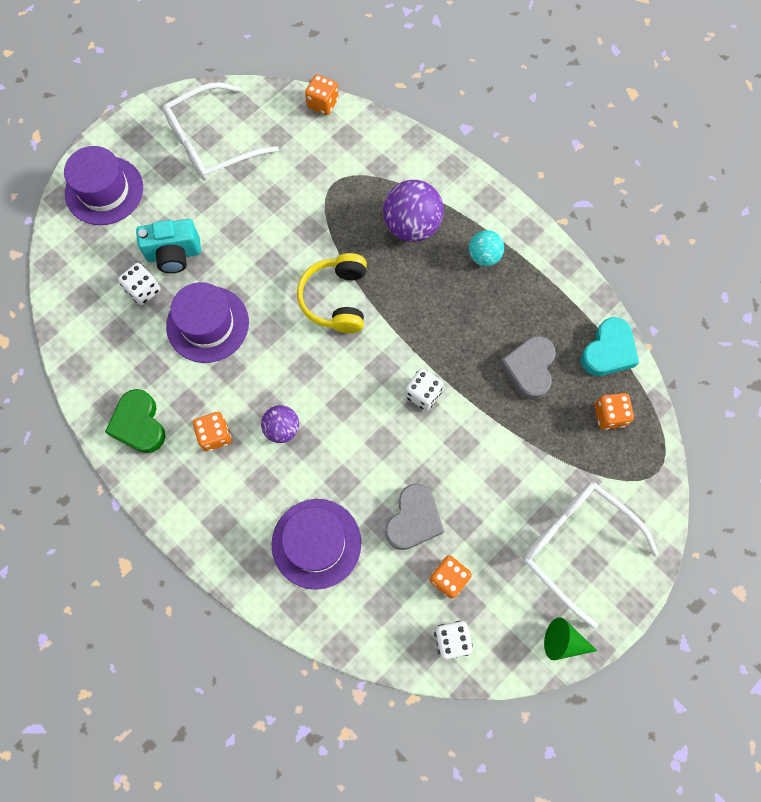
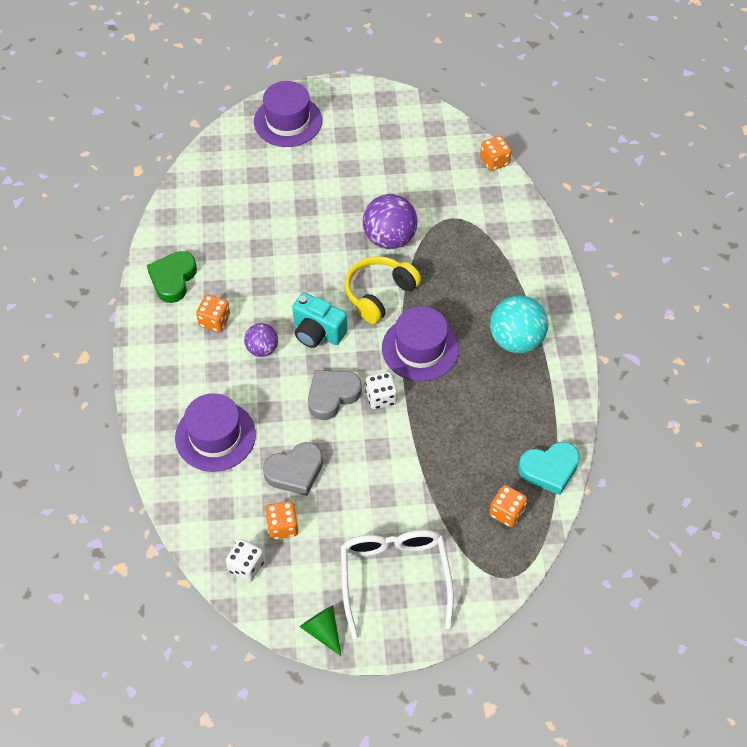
camera: 40 degrees right, 15 degrees down
white dice [118,263,160,305] -> none
turquoise camera [136,219,201,273] -> turquoise camera moved to [292,292,347,348]
white glasses [163,82,279,180] -> none
purple hat [166,282,249,363] -> purple hat moved to [382,306,459,381]
purple ball [383,180,444,242] -> purple ball moved to [363,194,418,249]
turquoise ball [469,230,504,266] -> turquoise ball [490,296,548,353], size x1.71
grey heart [500,336,556,400] -> grey heart moved to [308,370,362,420]

